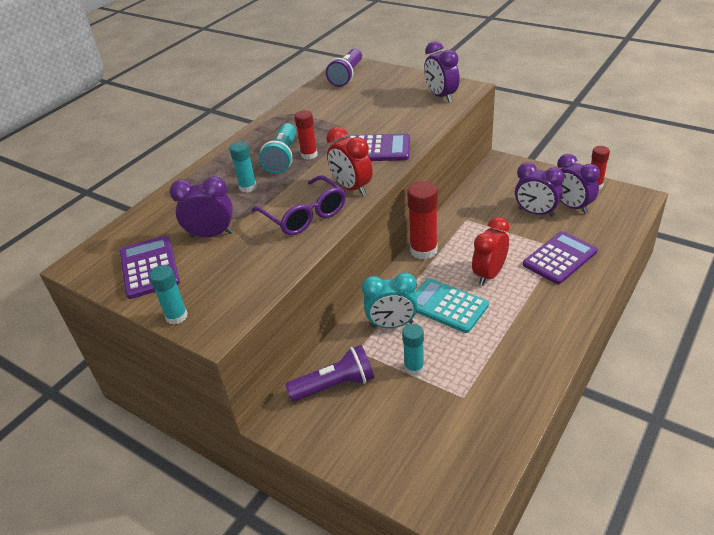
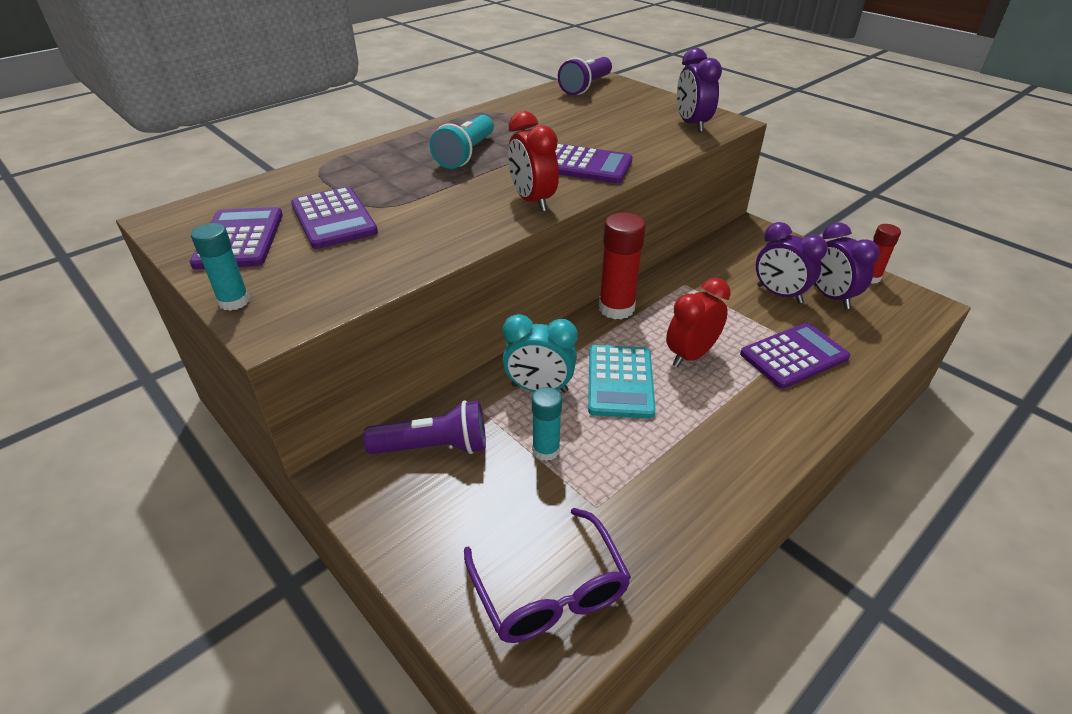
camera: 10 degrees right, 0 degrees up
purple clock [170,176,233,238] -> purple calculator [291,187,378,249]
turquoise glue stick [229,142,257,193] -> none
purple glasses [252,176,346,235] -> purple glasses moved to [464,508,631,643]
red glue stick [295,110,318,160] -> none
turquoise calculator [415,278,489,333] -> turquoise calculator turned 135 degrees counterclockwise [588,345,656,419]

